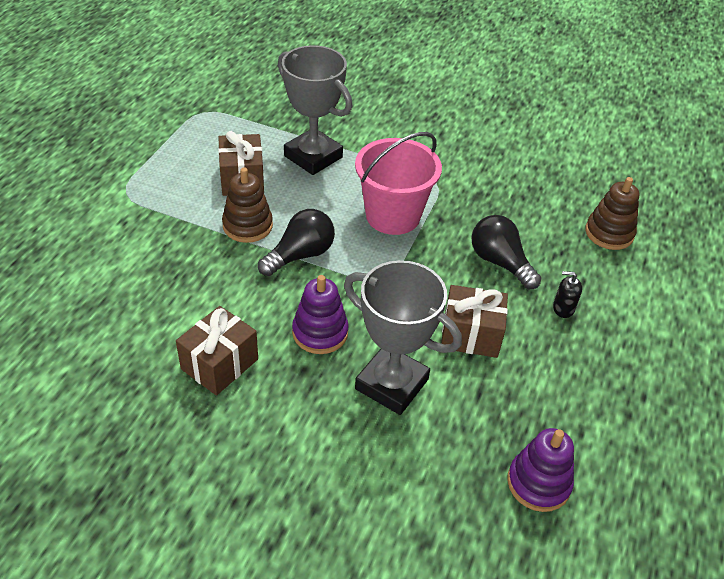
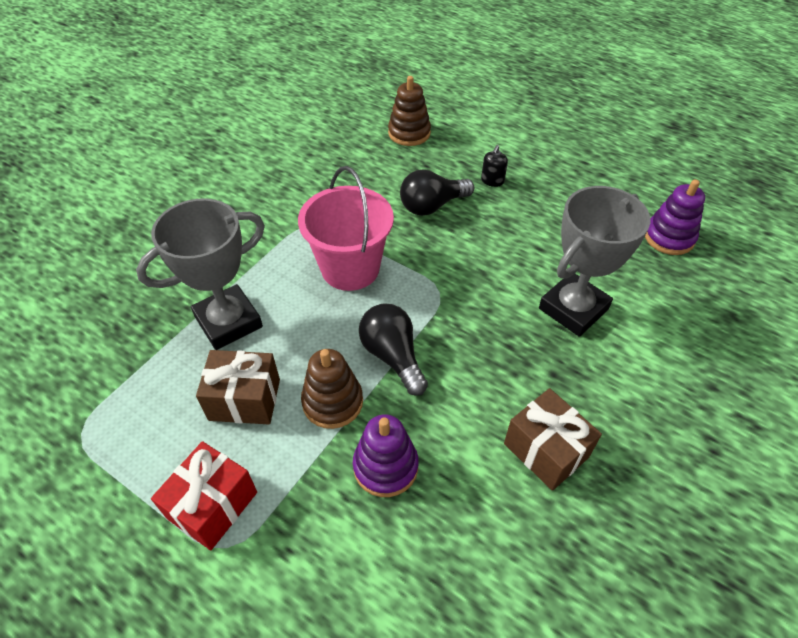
camera: 75 degrees left, 5 degrees up
purple stacking toy [292,275,349,354] -> purple stacking toy moved to [353,414,419,497]
brown gift [441,285,508,358] -> none
none -> red gift [151,441,257,550]

